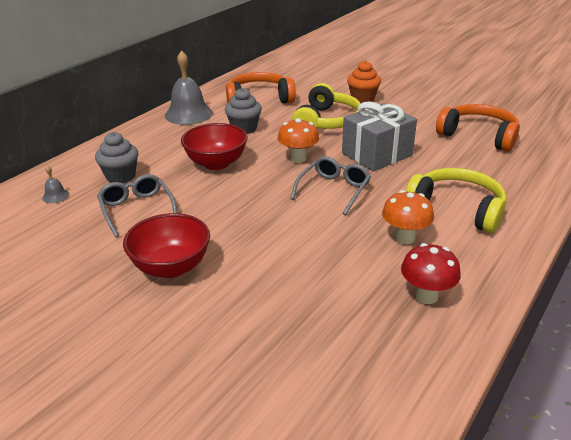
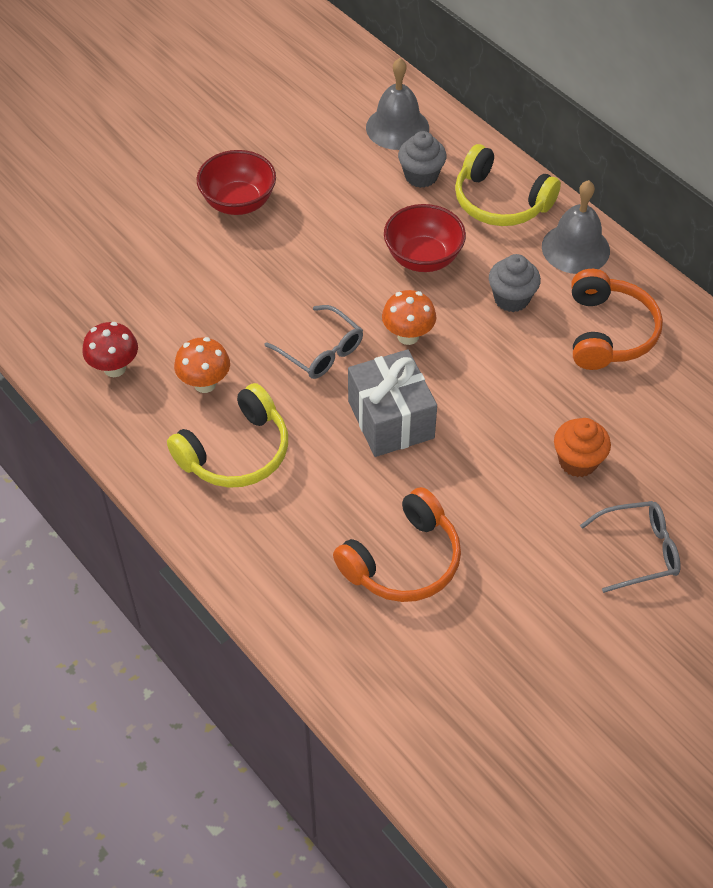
camera: 105 degrees right, 20 degrees up
grey bell [42,165,69,203] -> grey bell [366,58,429,150], size x2.31
grey glasses [97,174,178,237] -> grey glasses moved to [580,501,681,593]
yellow headphones [292,83,361,129] -> yellow headphones moved to [455,144,561,226]

